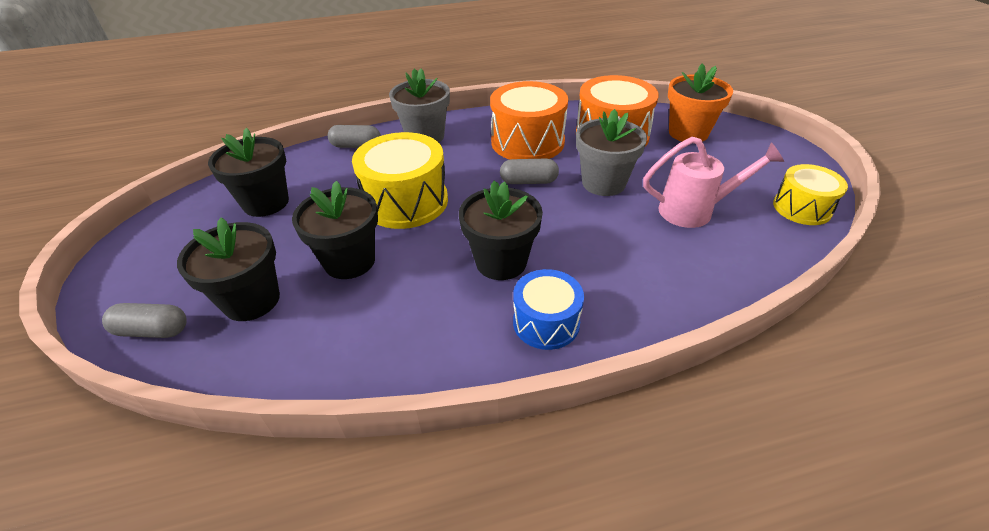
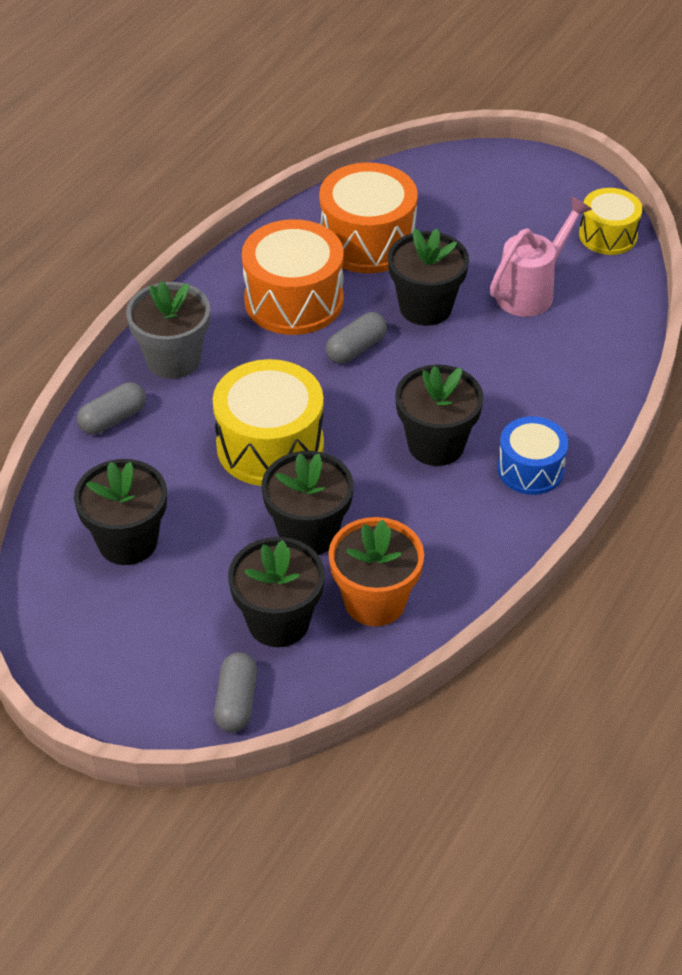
camera: 45 degrees left, 5 degrees up
grey capsule [102,303,187,338] -> grey capsule turned 45 degrees counterclockwise [214,652,257,733]
grey flower pot [576,109,647,196] -> black flower pot [388,228,469,326]
orange flower pot [668,63,733,142] -> orange flower pot moved to [329,517,424,626]

